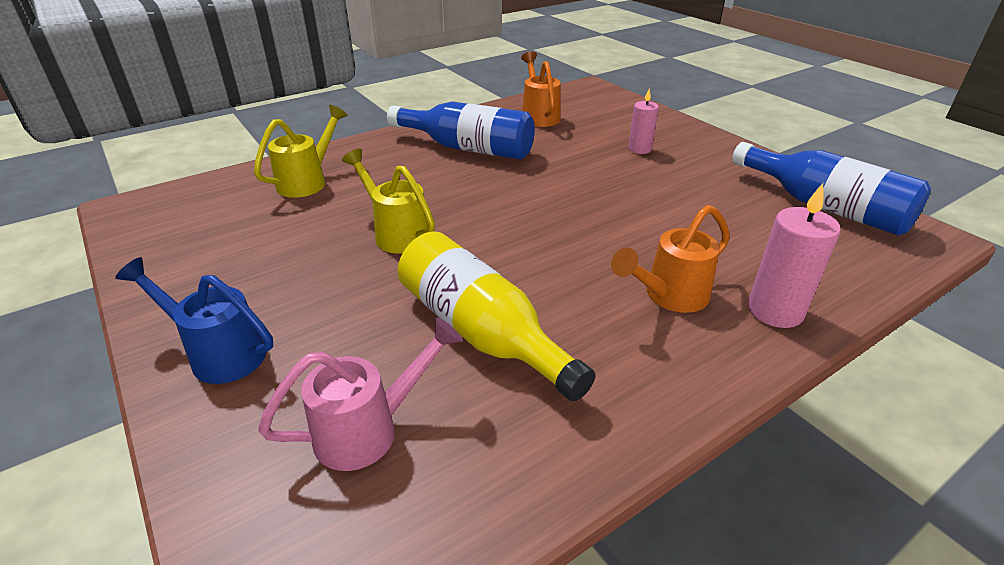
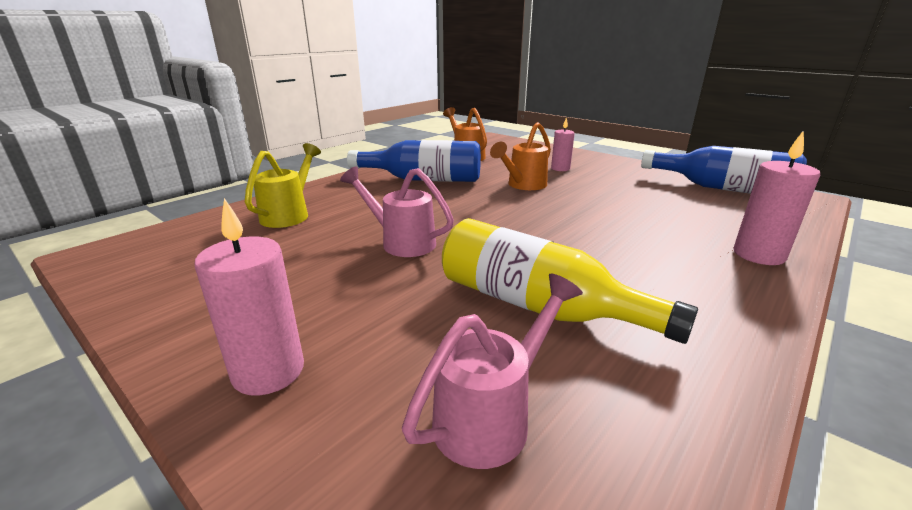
camera: 15 degrees left, 10 degrees down
blue watering can [115,257,273,384] -> pink candle [195,198,304,396]
yellow watering can [342,148,435,254] -> pink watering can [340,166,454,257]
orange watering can [611,205,730,313] -> orange watering can moved to [490,122,551,190]

